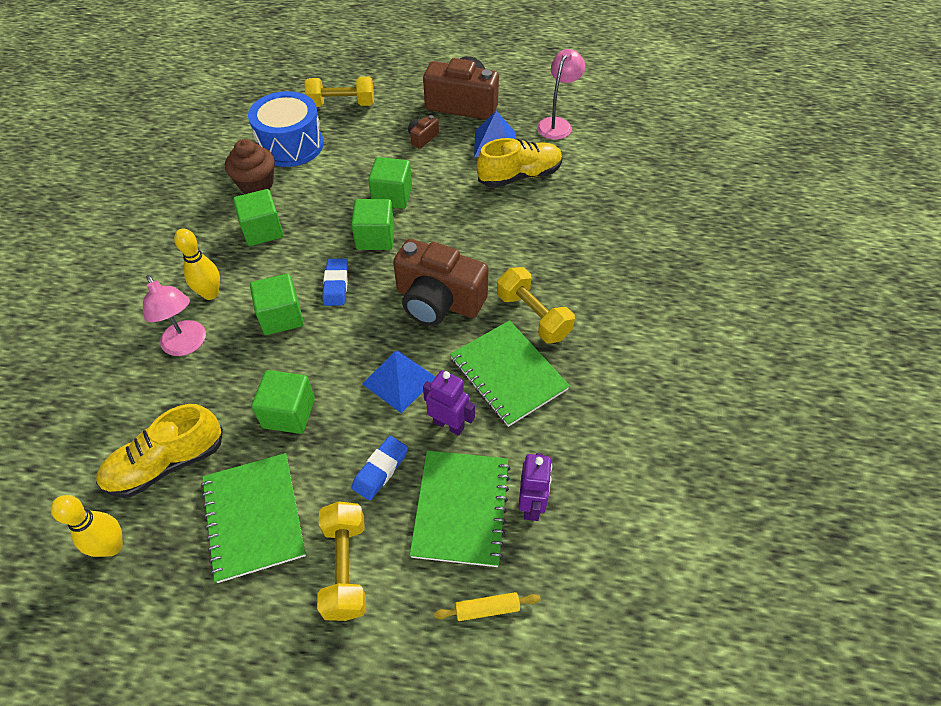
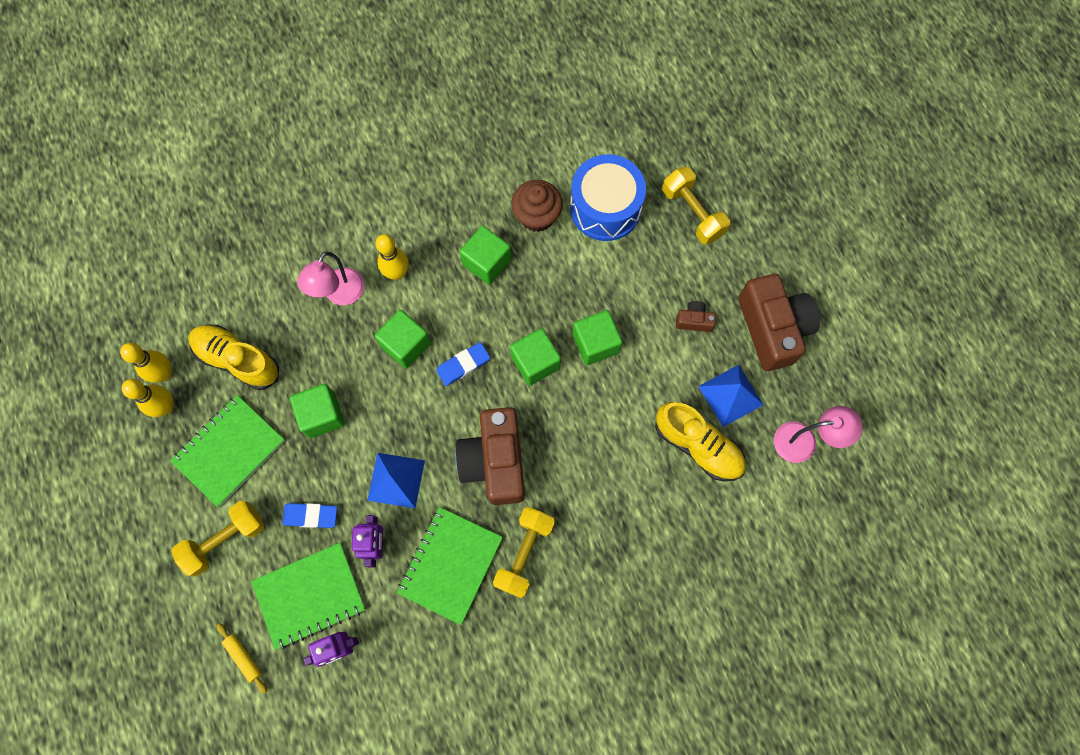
camera: 60 degrees right, 20 degrees up
none -> yellow bowling pin [122,379,174,417]

